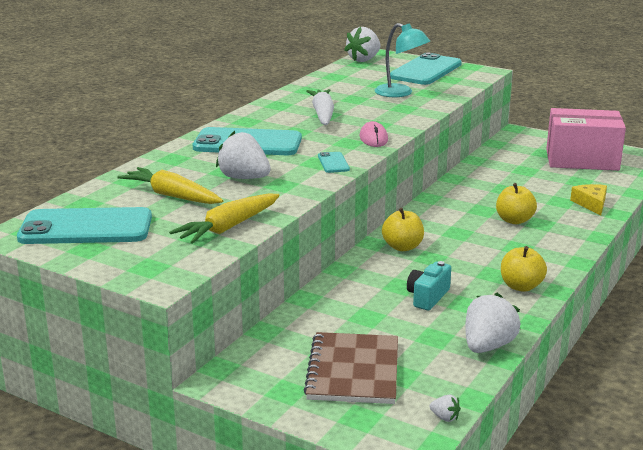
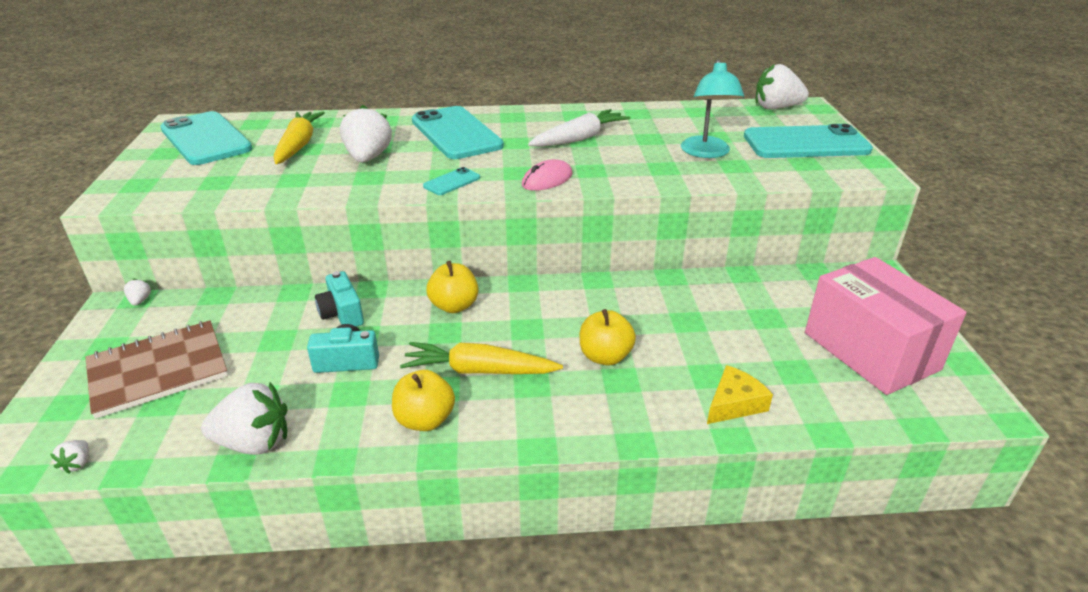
camera: 55 degrees right, 10 degrees up
yellow carrot [169,194,280,244] -> yellow carrot moved to [400,342,563,374]
none -> white strawberry [124,278,151,306]
none -> turquoise camera [315,271,364,327]

